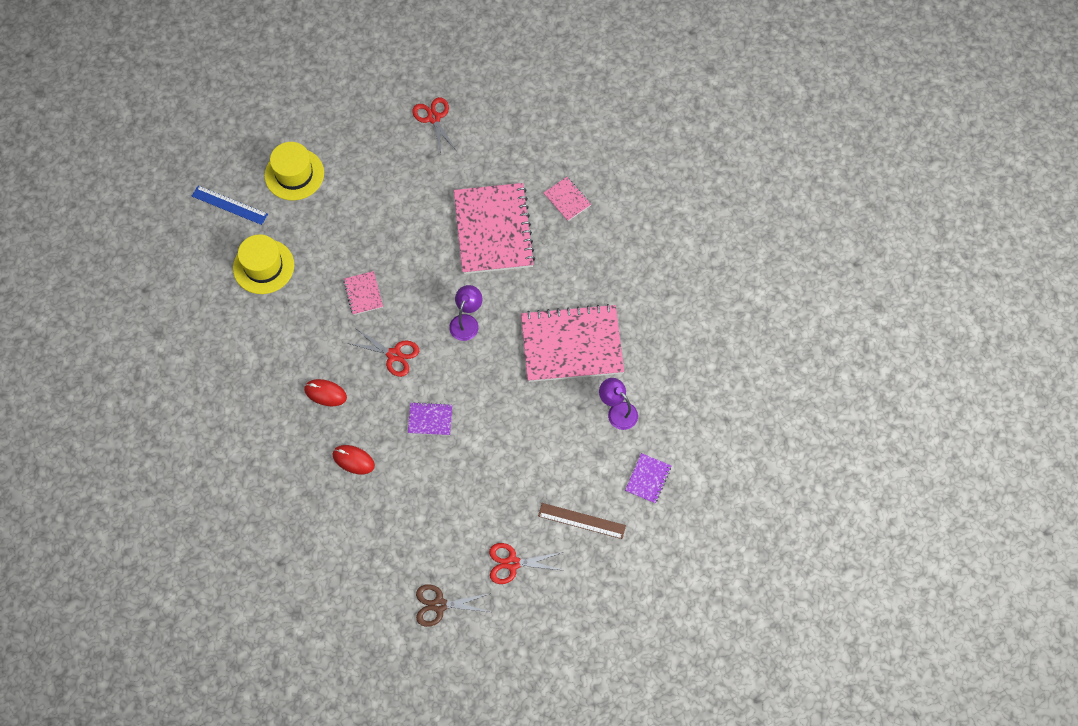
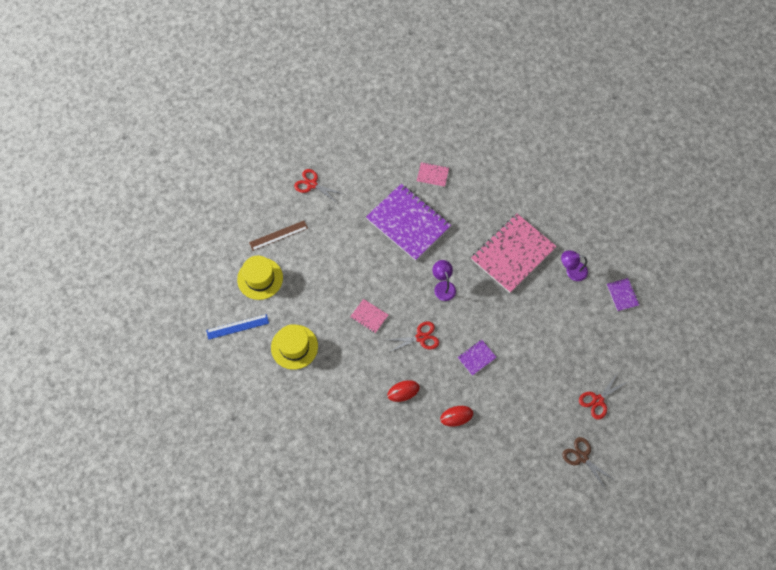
camera: 40 degrees left, 0 degrees up
brown scissors [416,584,491,627] -> brown scissors turned 90 degrees clockwise [562,437,616,488]
pink notebook [454,183,535,274] -> purple notebook [366,184,451,261]
brown ruler [538,503,626,539] -> brown ruler moved to [249,221,308,251]

